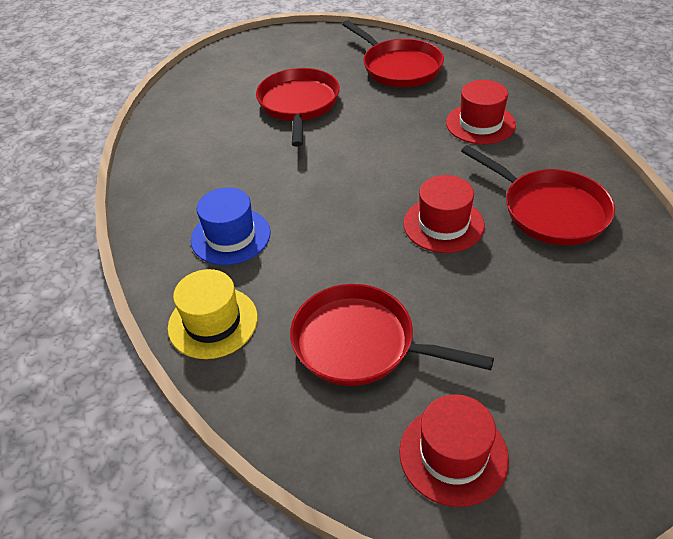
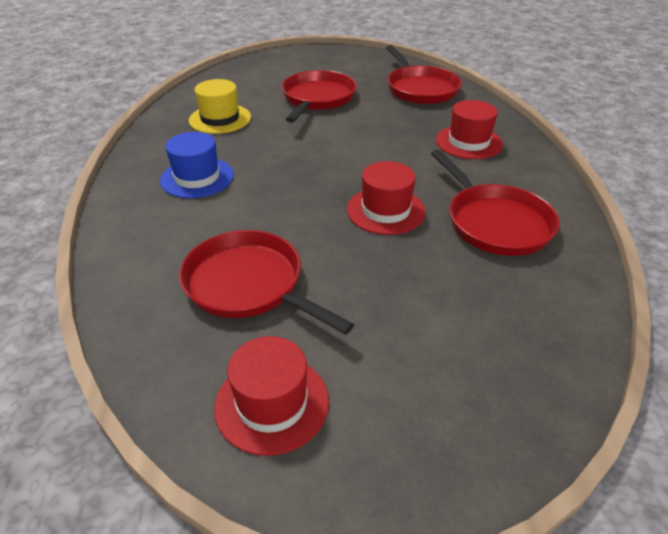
camera: 15 degrees right, 5 degrees down
yellow hat [168,269,258,359] -> yellow hat moved to [189,79,251,134]

